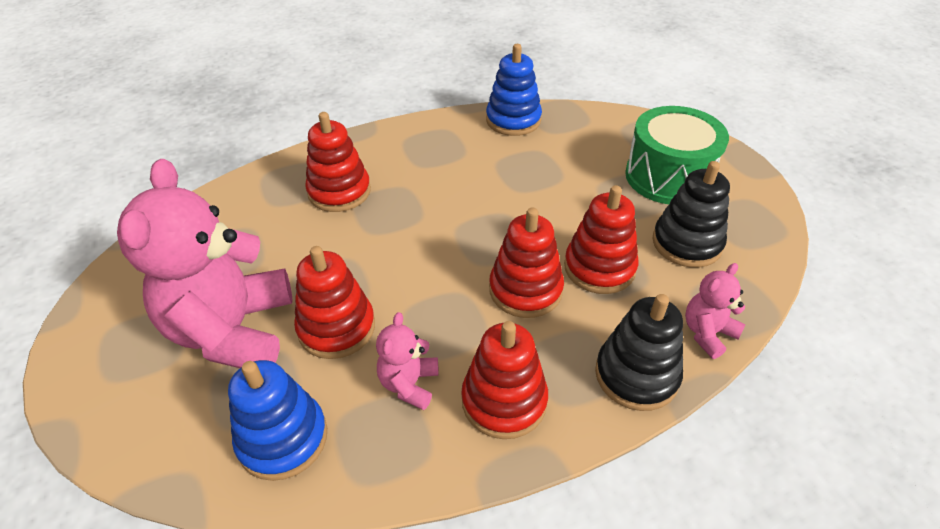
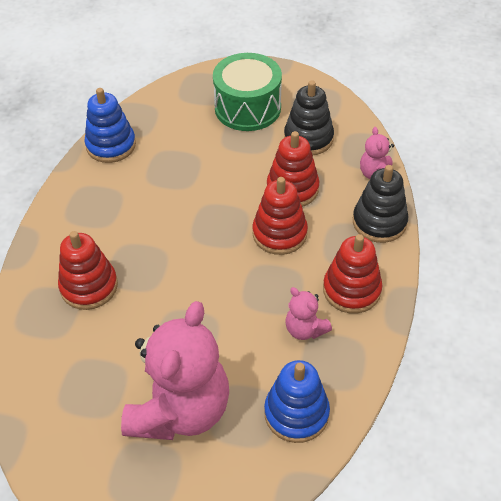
camera: 55 degrees left, 5 degrees up
pink teddy bear [117,159,293,368] -> pink teddy bear turned 105 degrees counterclockwise [121,301,229,440]
red stacking toy [294,246,375,359] -> none

